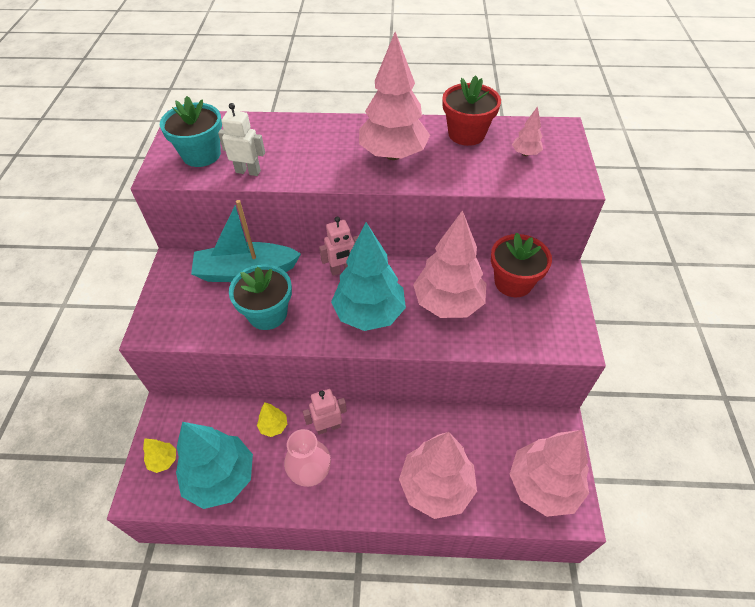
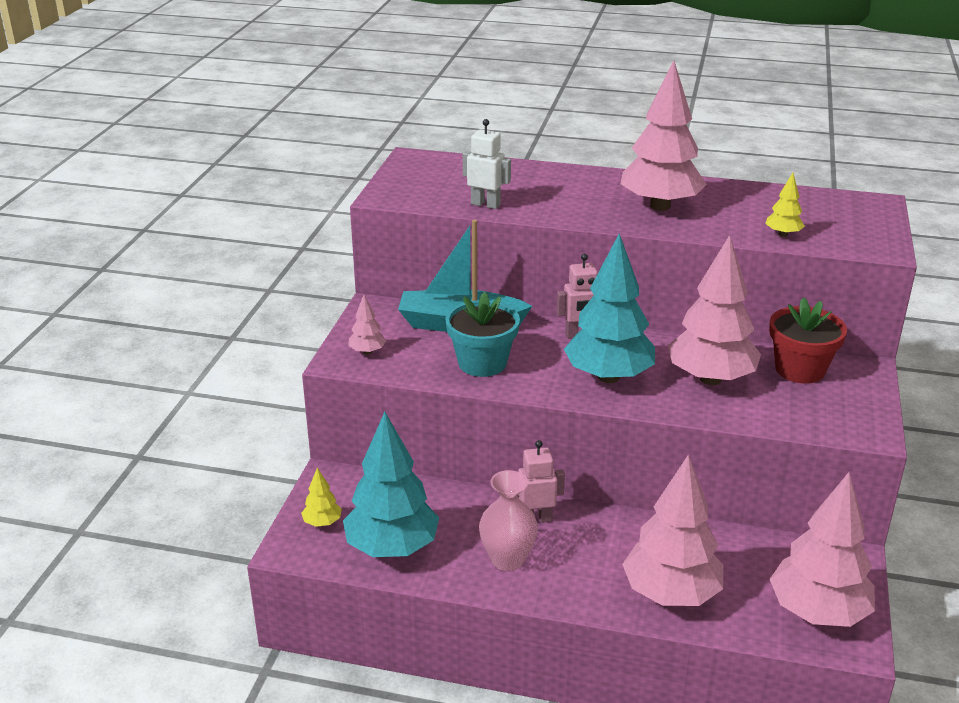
camera: 10 degrees right, 20 degrees down
turquoise flower pot [160,96,222,167] -> none
yellow tree [257,402,287,437] -> yellow tree moved to [765,173,805,237]
red flower pot [442,76,501,146] -> none
pink tree [512,106,543,156] -> pink tree moved to [348,295,386,354]

